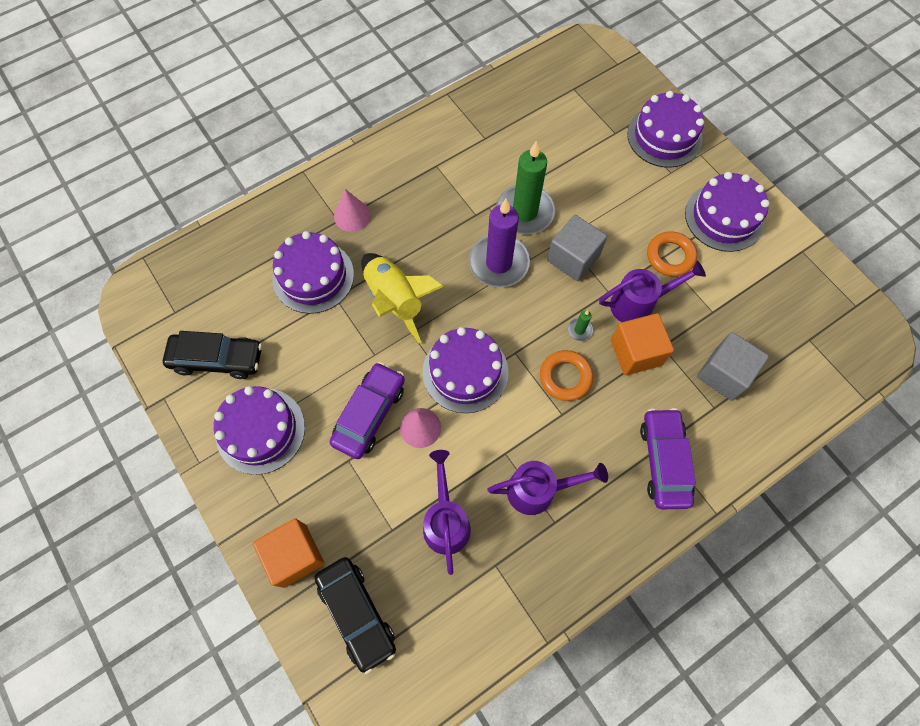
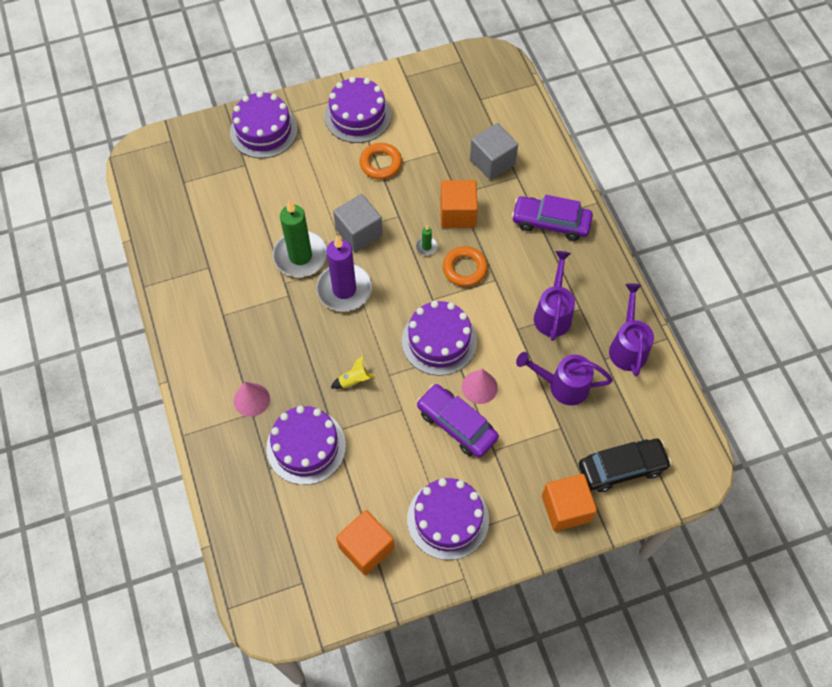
camera: 75 degrees left, 5 degrees down
black car [163,331,262,379] -> orange cube [336,510,394,575]
yellow rocket [362,253,444,343] -> yellow rocket [331,356,376,389], size x0.44
purple watering can [599,261,706,322] -> purple watering can moved to [609,283,654,376]

